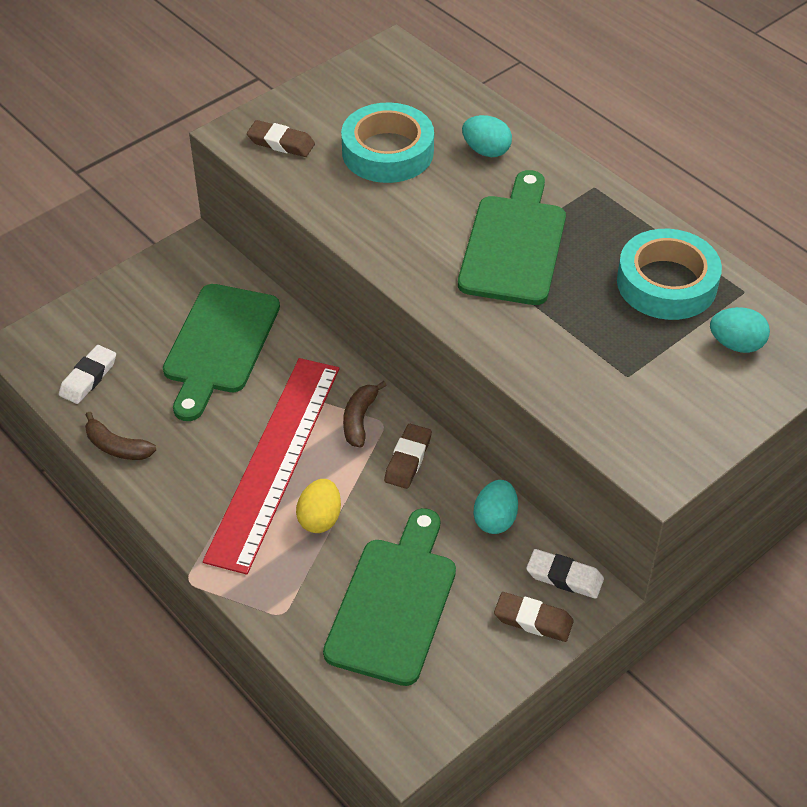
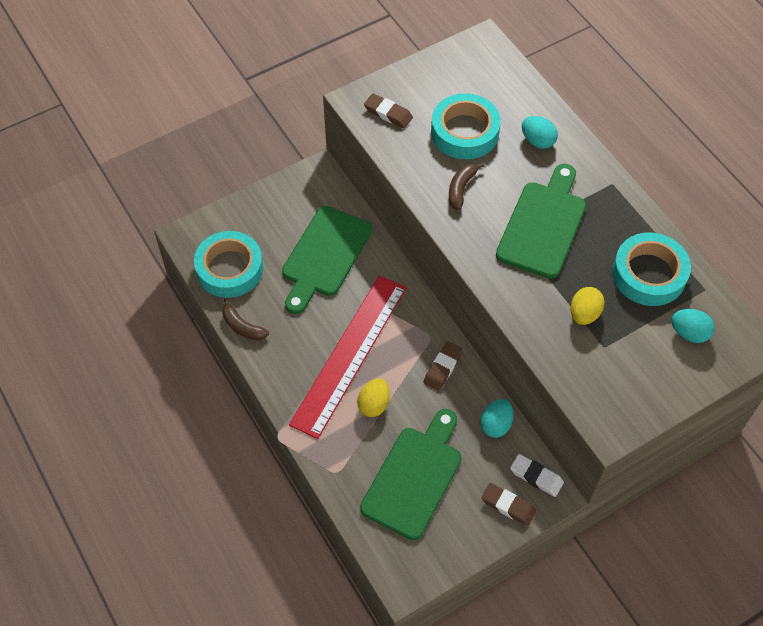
camera: 10 degrees right, 10 degrees up
white eraser [59,345,116,404] -> turquoise tape [194,231,263,298]
brown banana [343,381,387,448] -> brown banana moved to [449,163,485,210]
none -> yellow egg [571,287,605,325]

